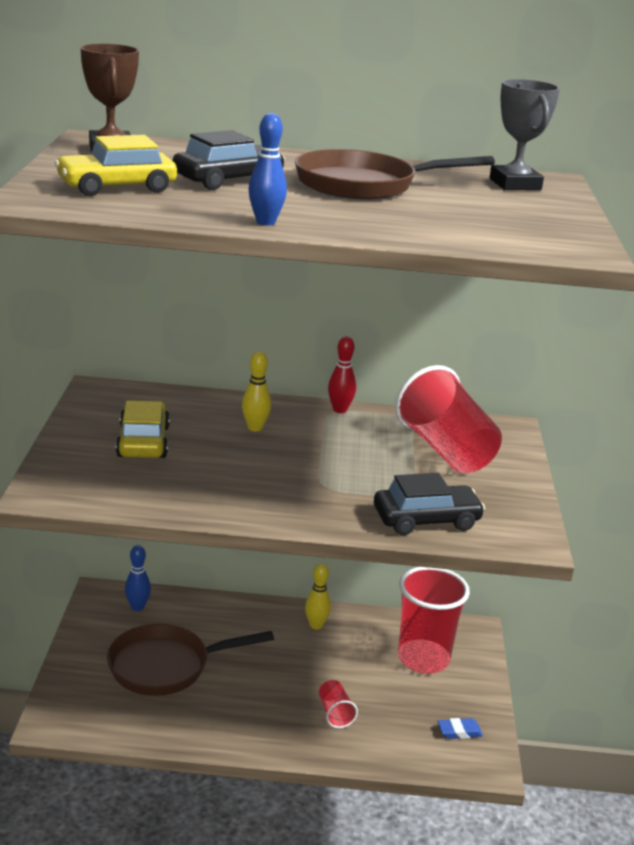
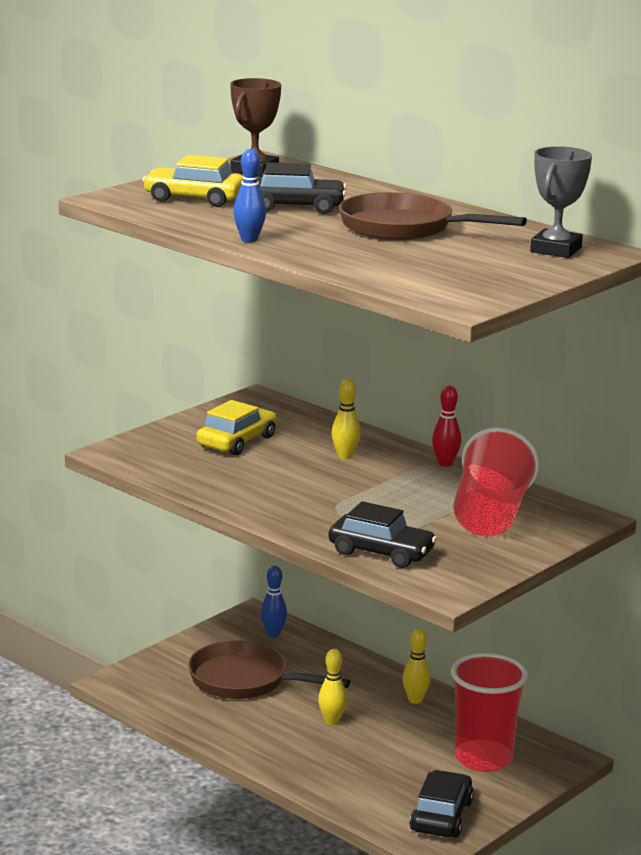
camera: 40 degrees right, 5 degrees down
red cup [319,680,358,728] -> none
blue eraser [437,718,483,739] -> black car [410,770,474,838]
none -> yellow bowling pin [318,649,347,725]

